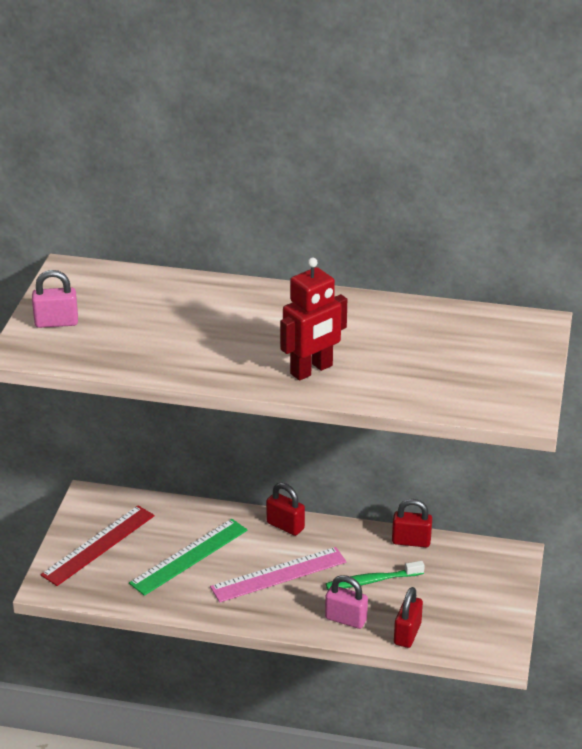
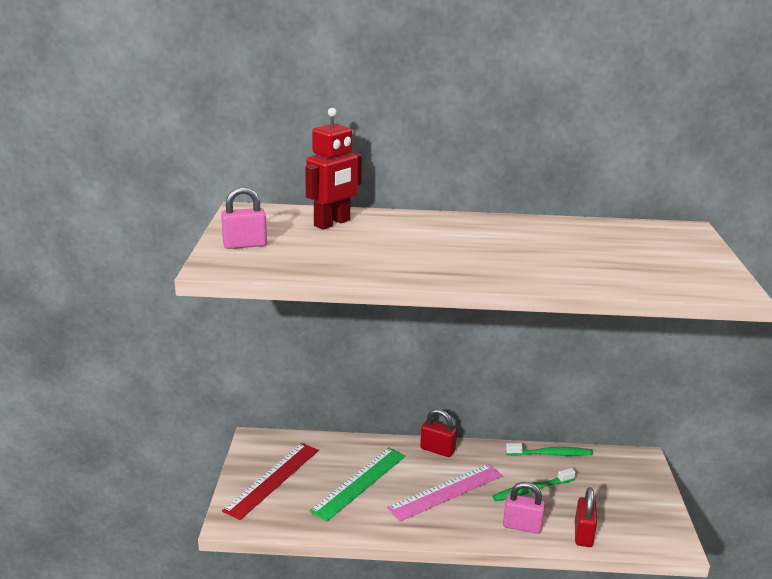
camera: 10 degrees left, 10 degrees down
red robot [280,258,347,381] -> red robot moved to [305,108,362,230]
red padlock [392,499,432,547] -> green toothbrush [506,443,593,456]

